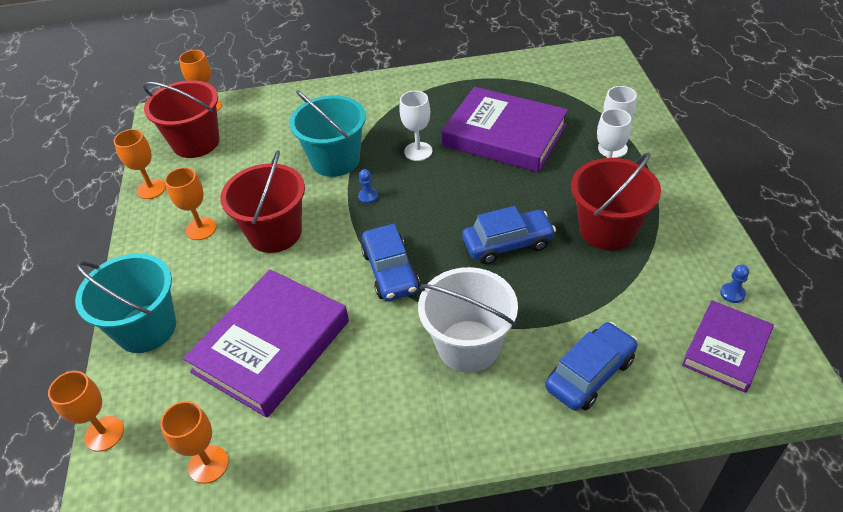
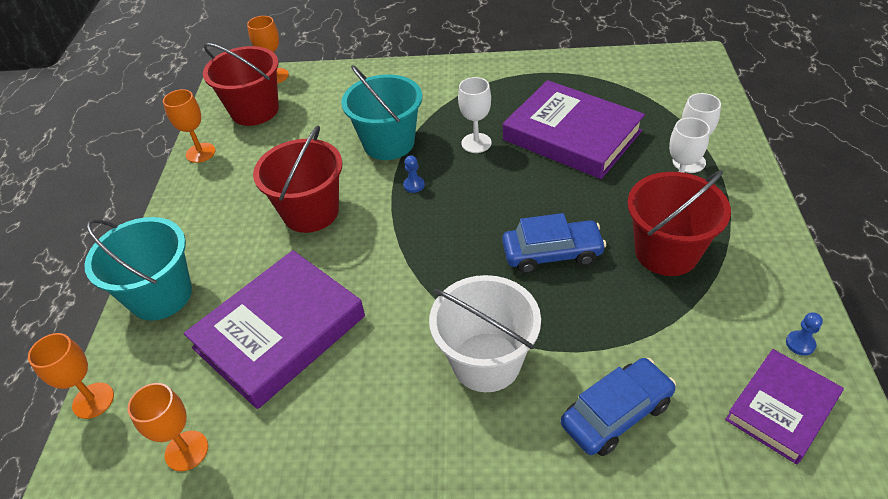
camera: 10 degrees right, 0 degrees up
orange goblet [165,167,217,240] -> none
blue car [361,224,420,301] -> none

